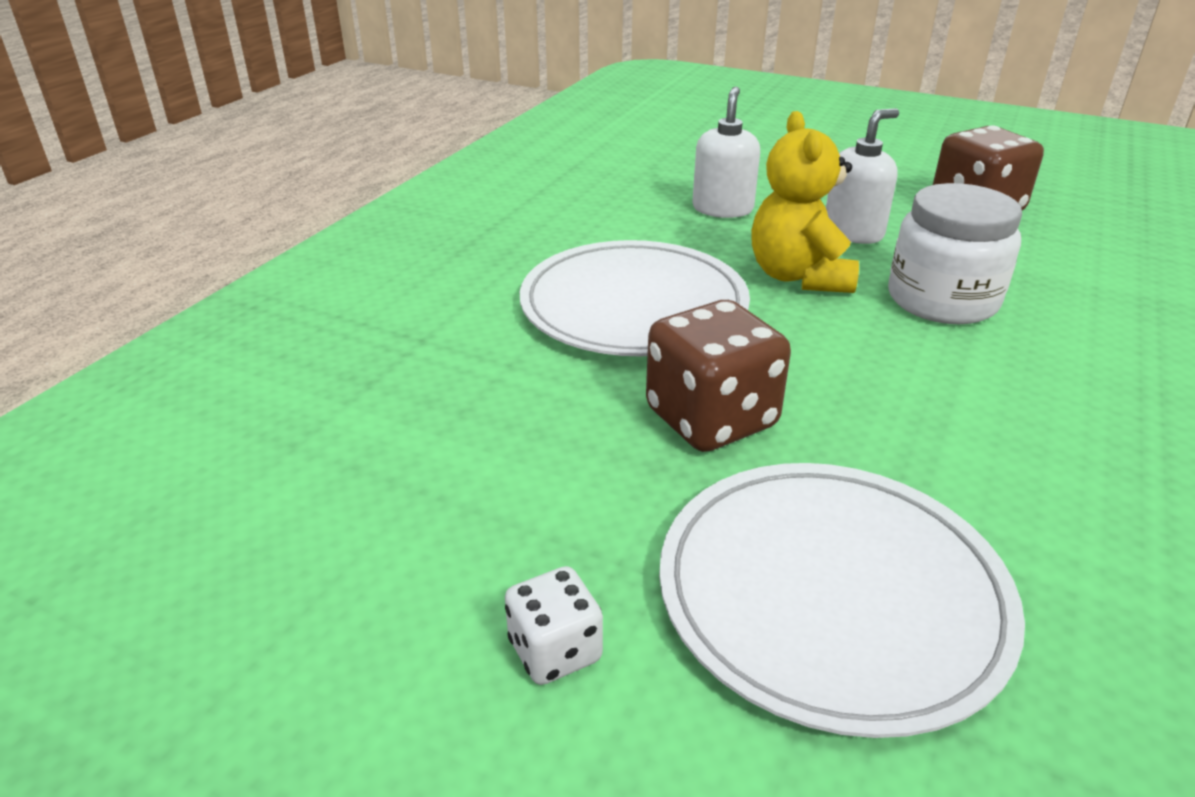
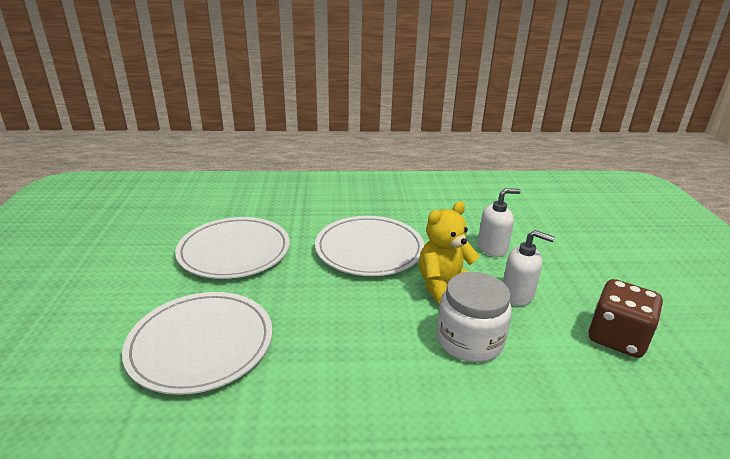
camera: 60 degrees right, 5 degrees down
white dice [505,566,603,685] -> none
brown dice [646,300,791,452] -> none
none -> white plate [175,217,290,279]

